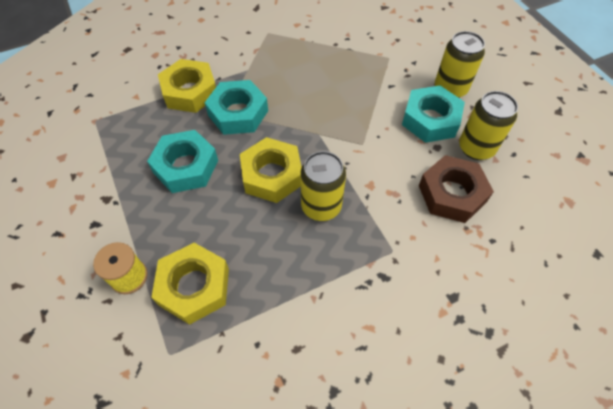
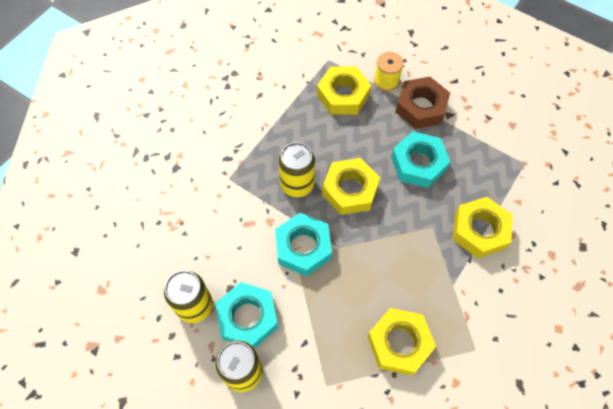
camera: 150 degrees right, 5 degrees up
turquoise nut [205,80,268,135] -> turquoise nut moved to [275,213,332,276]
brown nut [419,155,494,223] -> brown nut moved to [396,77,450,129]
none -> yellow nut [367,308,436,376]

